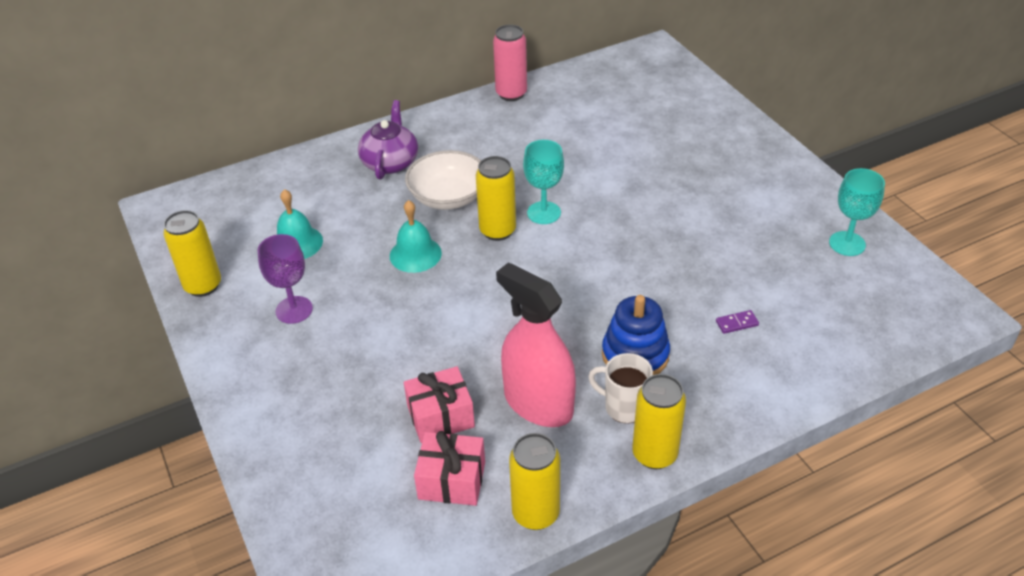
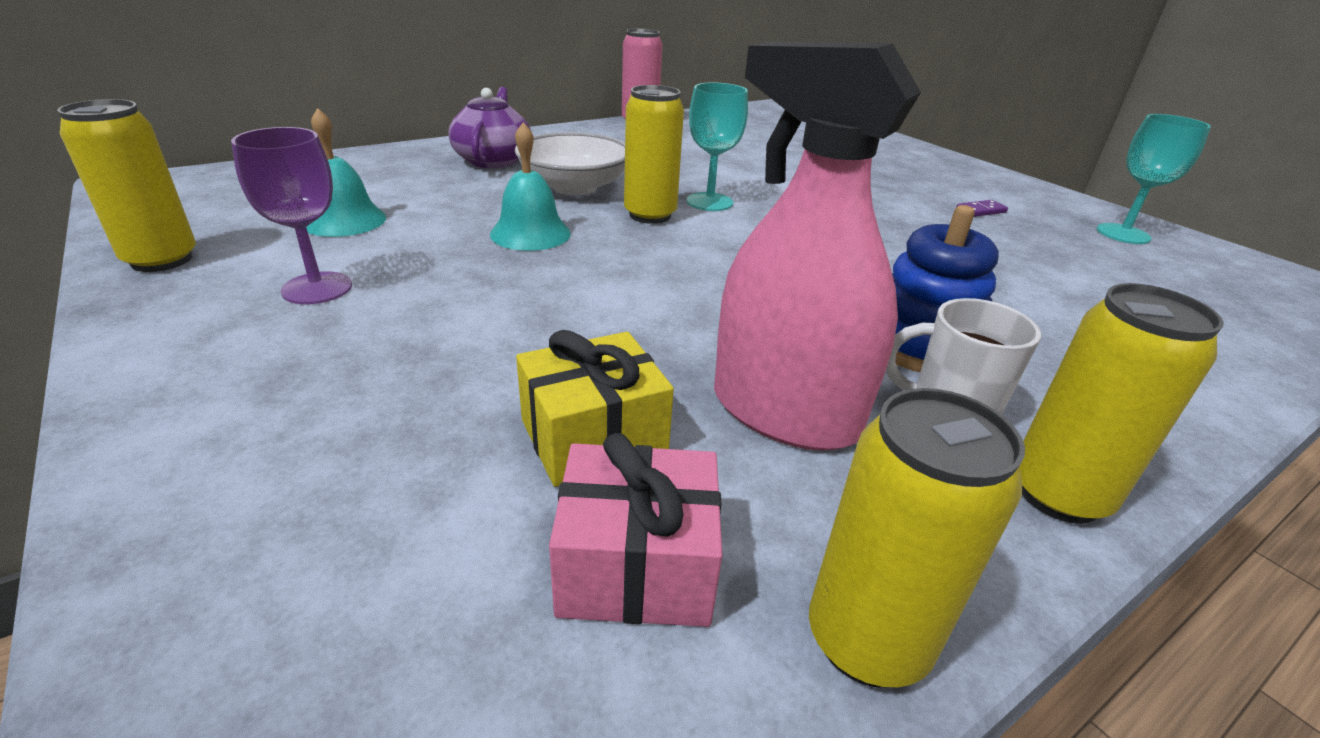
camera: 10 degrees left, 10 degrees down
pink gift [404,366,475,443] -> yellow gift [516,330,674,487]
purple domino [716,310,759,334] -> purple domino moved to [956,200,1008,217]

